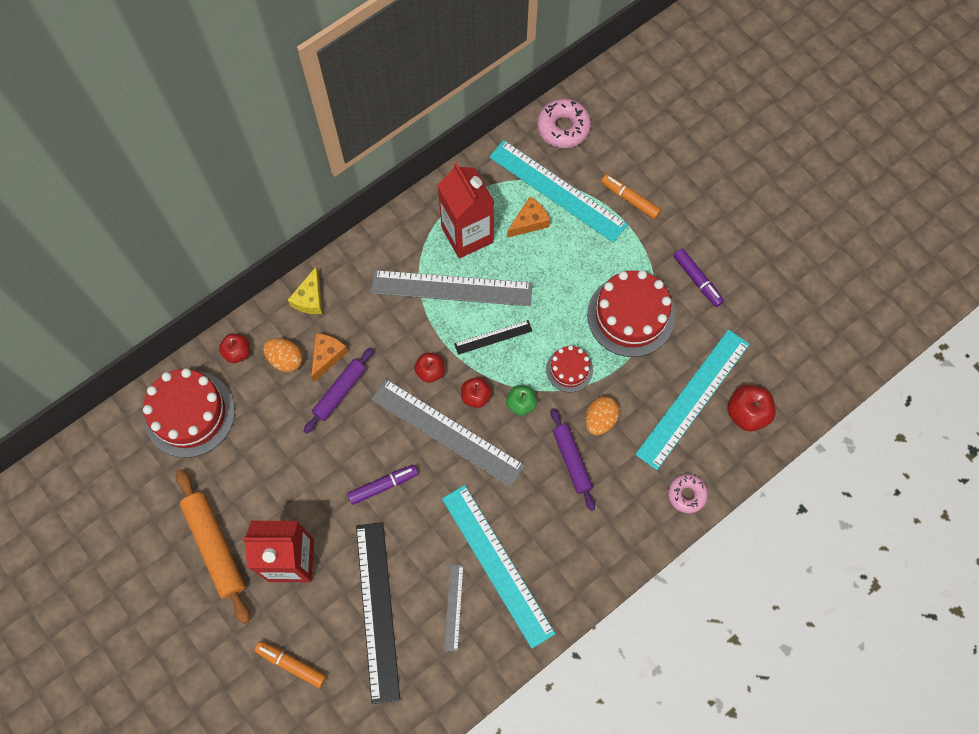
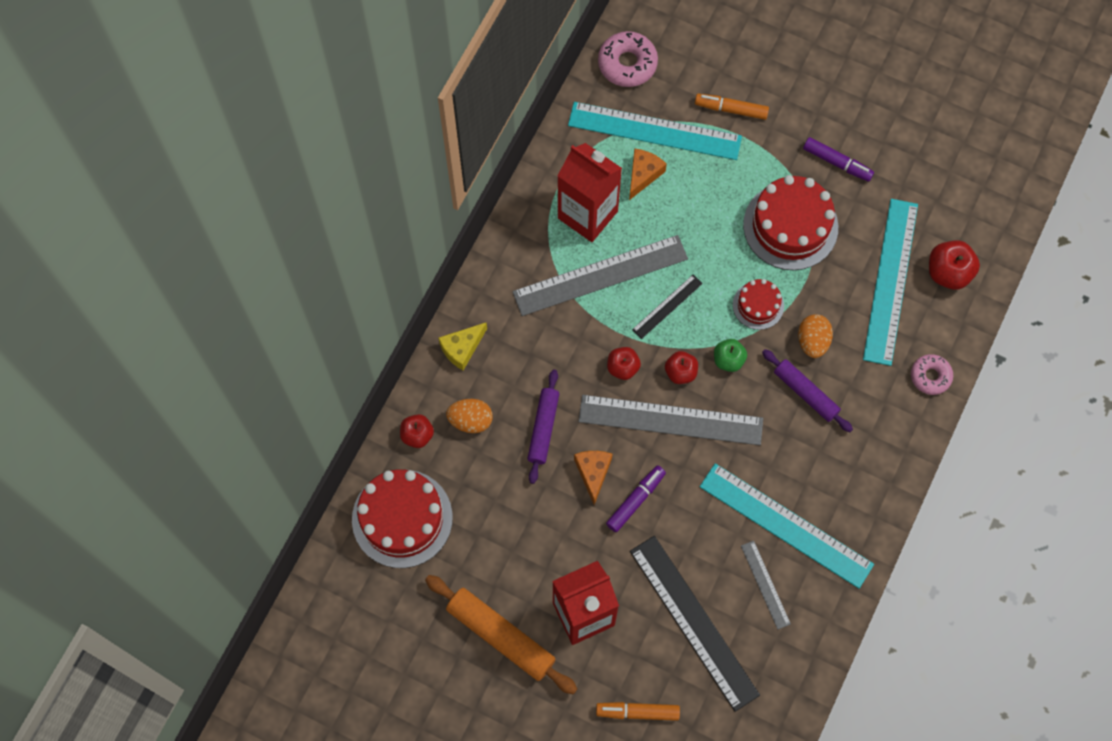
camera: 25 degrees left, 0 degrees up
yellow cheese [288,267,322,314] -> yellow cheese turned 60 degrees clockwise [438,322,487,370]
orange cheese [311,333,348,382] -> orange cheese moved to [574,451,613,505]

